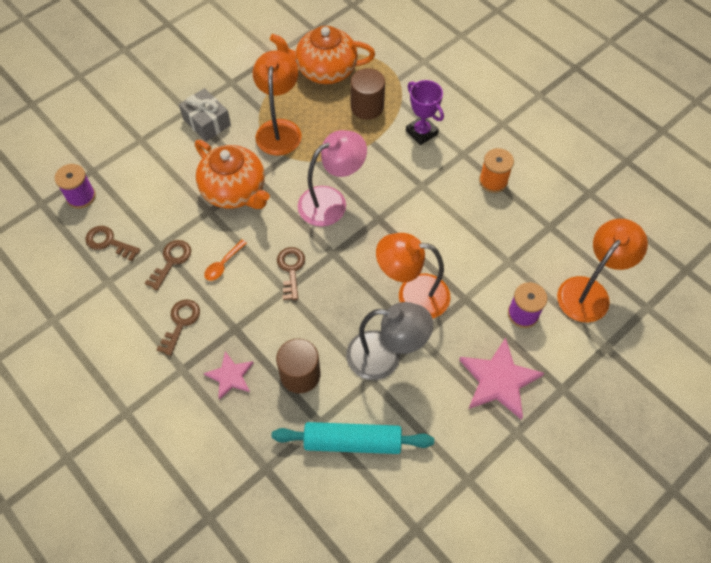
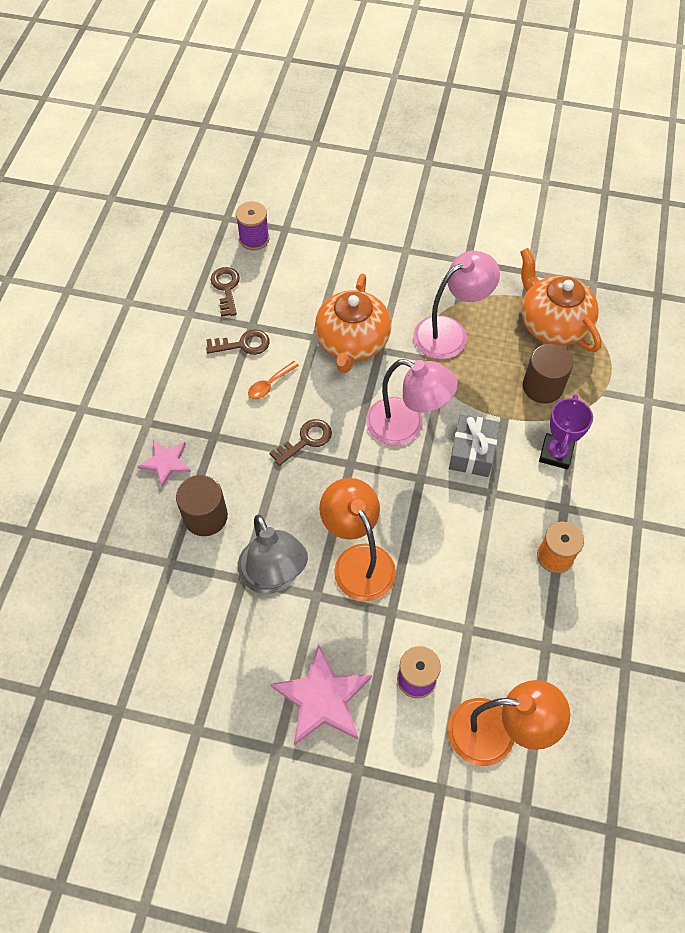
camera: 55 degrees right, 0 degrees up
brown key [157,299,200,356] -> none
grey gift [179,88,231,142] -> grey gift moved to [449,414,500,477]
orange spoon [204,239,247,281] -> orange spoon turned 45 degrees counterclockwise [248,361,299,399]
orange lamp [253,50,302,156] -> pink lamp [413,251,500,359]
turquoise rolling pin [272,422,434,454] -> none

